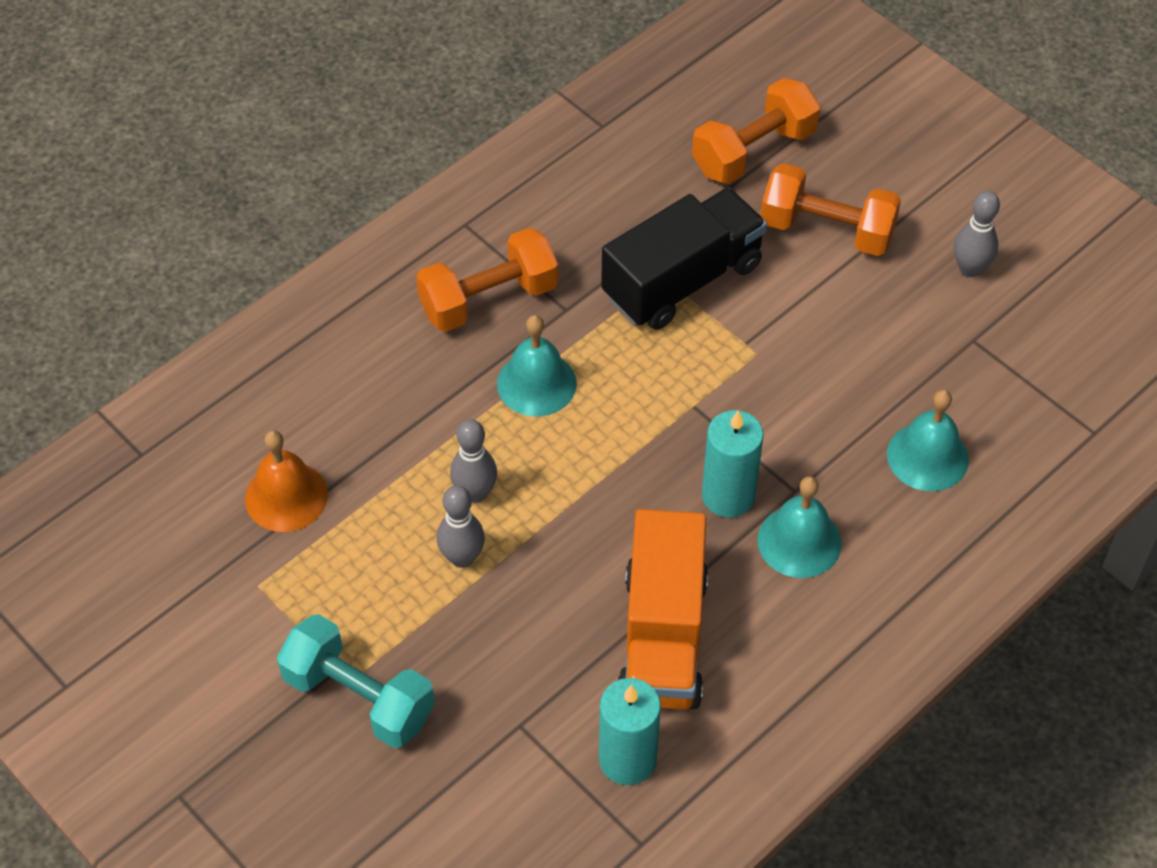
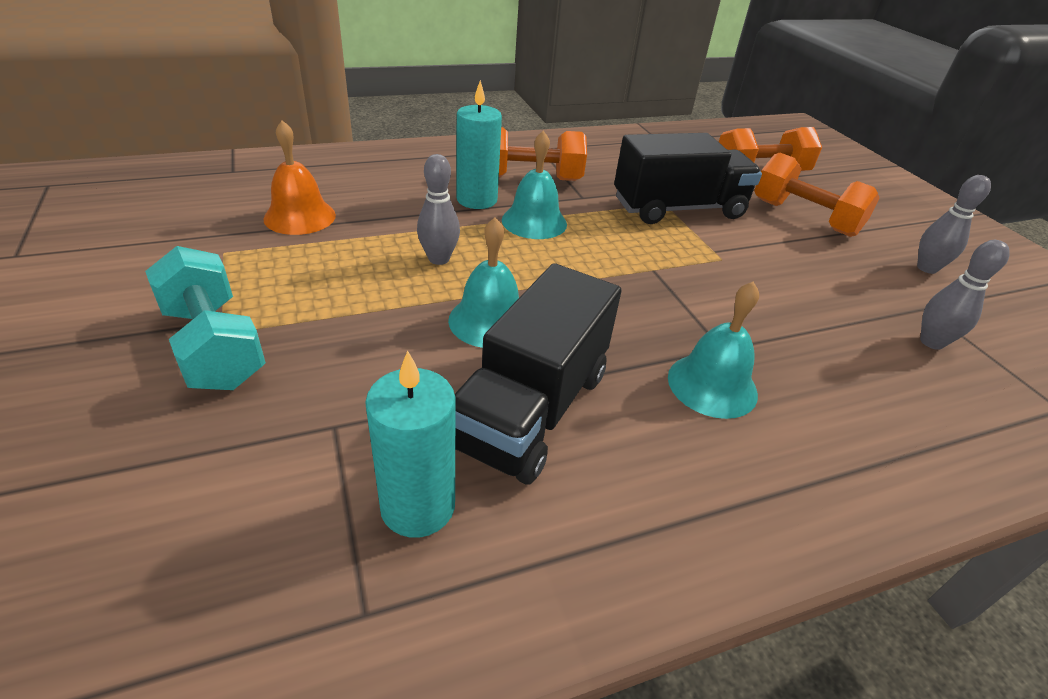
camera: 20 degrees right, 15 degrees down
grey bowling pin [437,485,485,568] -> grey bowling pin moved to [920,240,1010,350]
orange truck [618,509,708,710] -> black truck [455,263,622,485]
turquoise candle [702,410,764,518] -> turquoise candle moved to [456,80,502,209]
turquoise bell [887,390,969,491] -> turquoise bell moved to [448,217,519,348]

